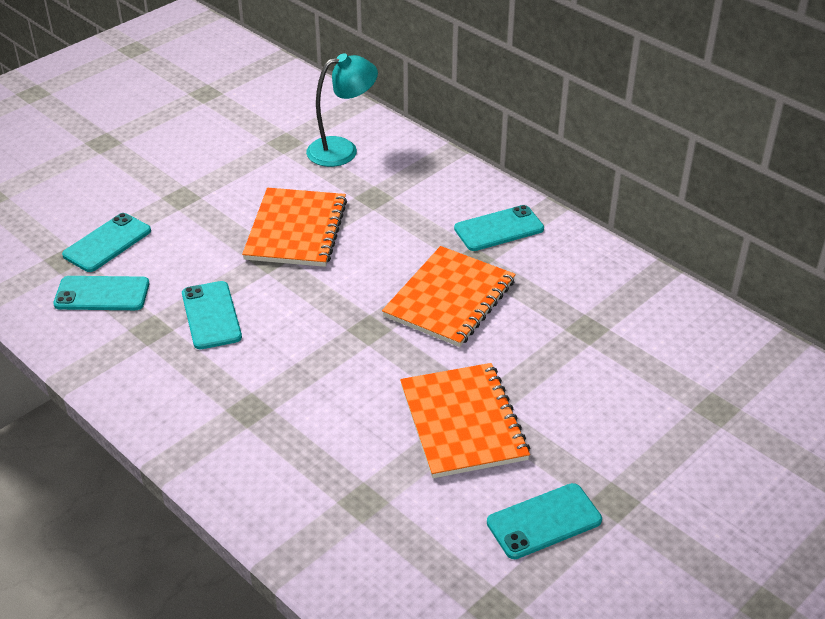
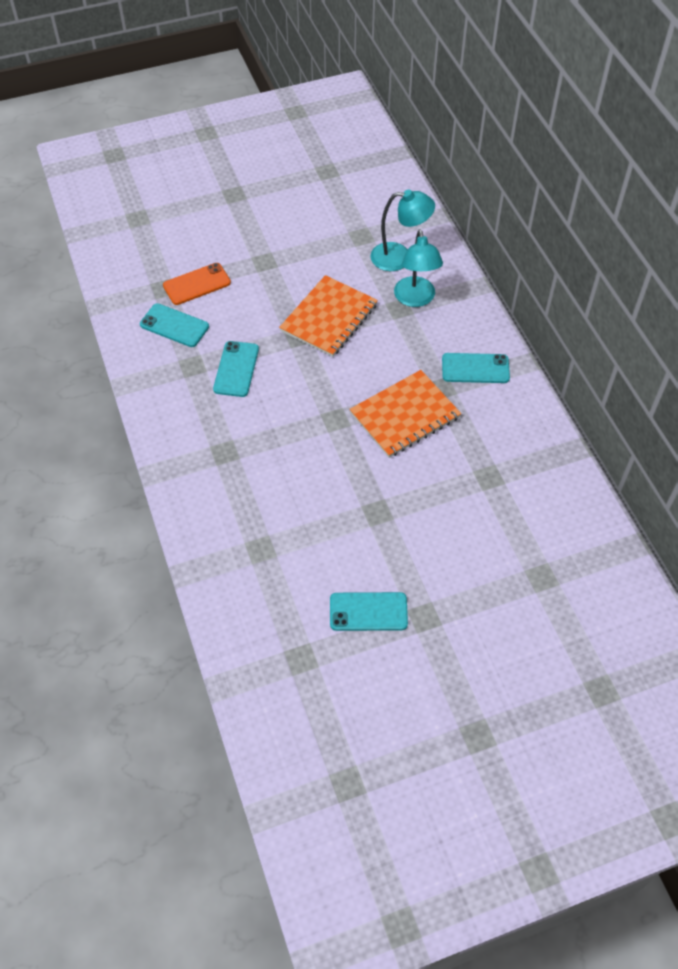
camera: 25 degrees right, 15 degrees up
turquoise phone [62,213,151,272] -> orange phone [163,263,231,305]
orange notebook [400,363,530,478] -> none
none -> turquoise lamp [394,229,443,307]

